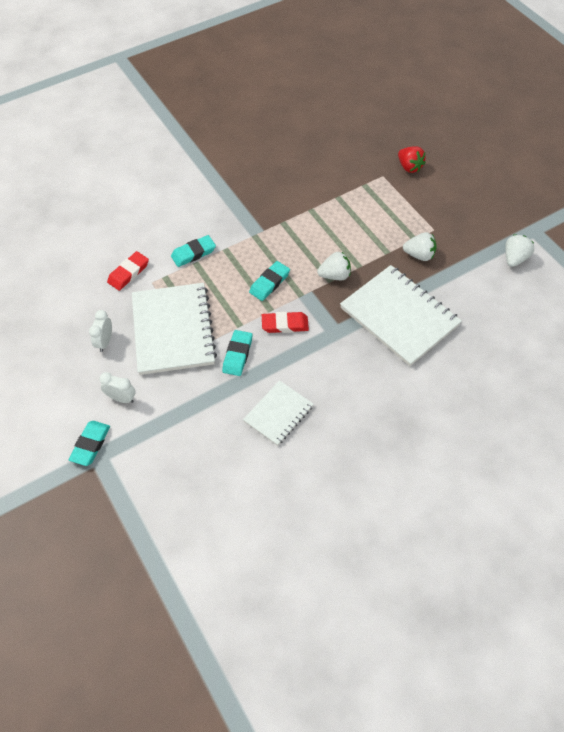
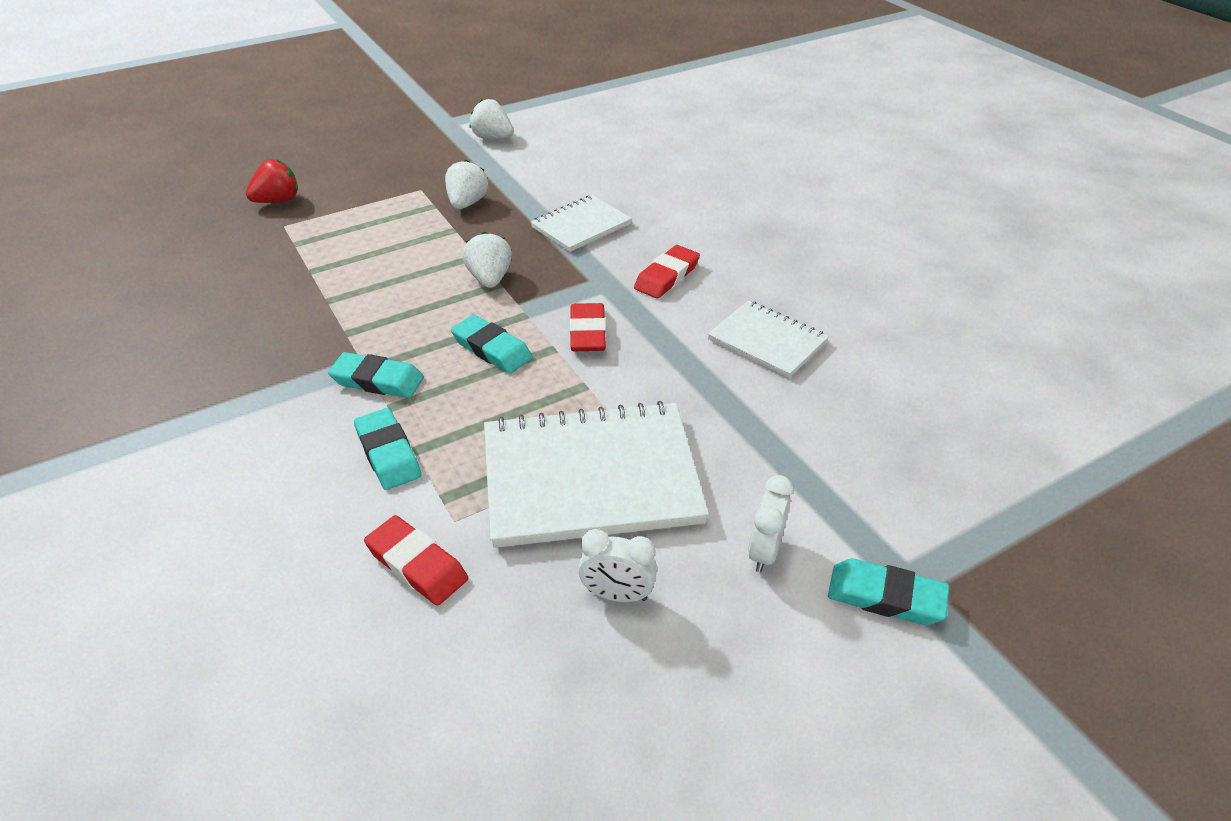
camera: 90 degrees left, 15 degrees down
turquoise eraser [222,330,252,376] -> turquoise eraser moved to [328,352,424,398]
white notebook [340,265,462,366] -> white notebook [531,195,632,252], size x0.55
none -> red eraser [634,245,700,299]

